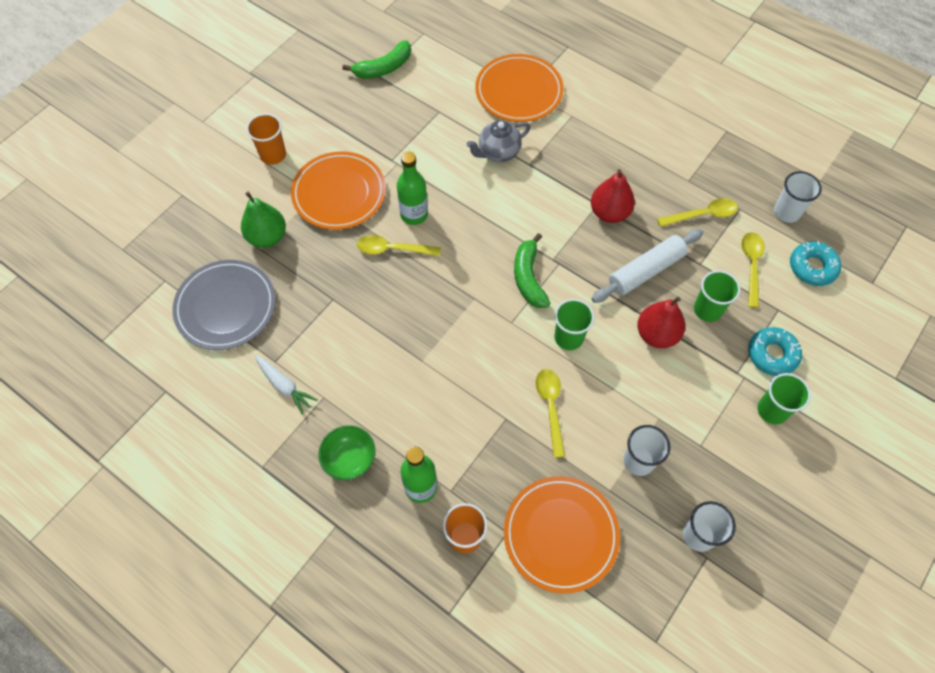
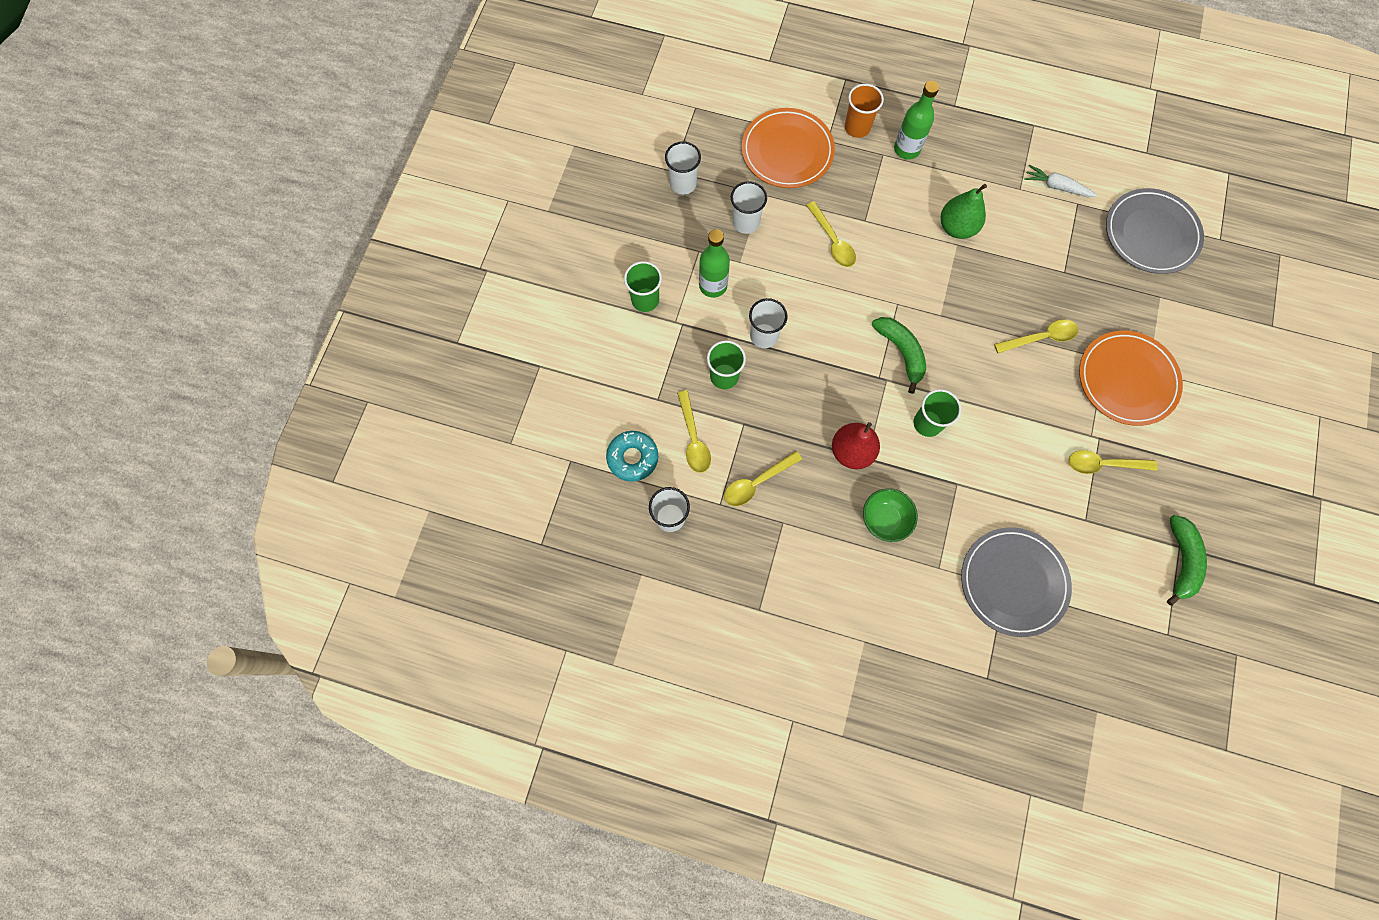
camera: 160 degrees right, 10 degrees up
green pear [241,192,286,248] -> green pear moved to [941,184,987,239]
orange cup [246,114,286,165] -> none
green bowl [318,426,376,480] -> green bowl moved to [863,488,918,542]
green banana [342,40,411,79] -> green banana turned 150 degrees clockwise [1167,515,1207,606]
green bottle [397,152,428,225] -> green bottle moved to [699,229,730,298]
grey teapot [467,120,530,162] -> none
orange plate [475,54,564,122] -> grey plate [961,527,1072,637]
green cup [555,299,594,350] -> green cup moved to [913,389,961,437]
white rolling pin [591,229,703,303] -> none
red pear [637,297,685,348] -> white cup [749,298,787,348]
turquoise donut [748,327,802,376] -> none
none -> yellow spoon [1068,450,1158,474]

